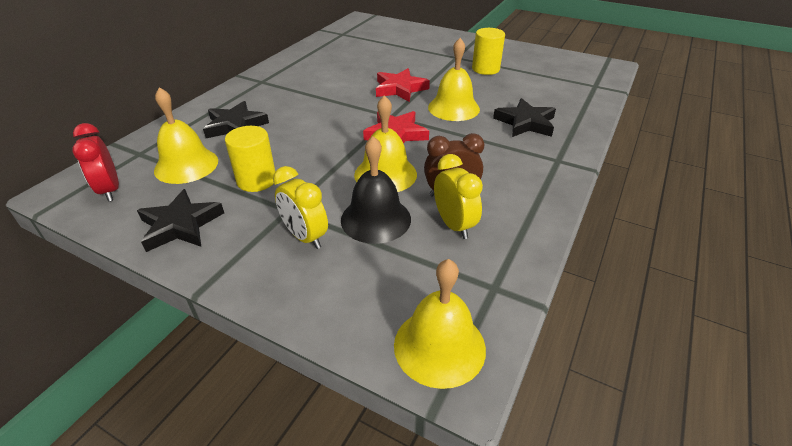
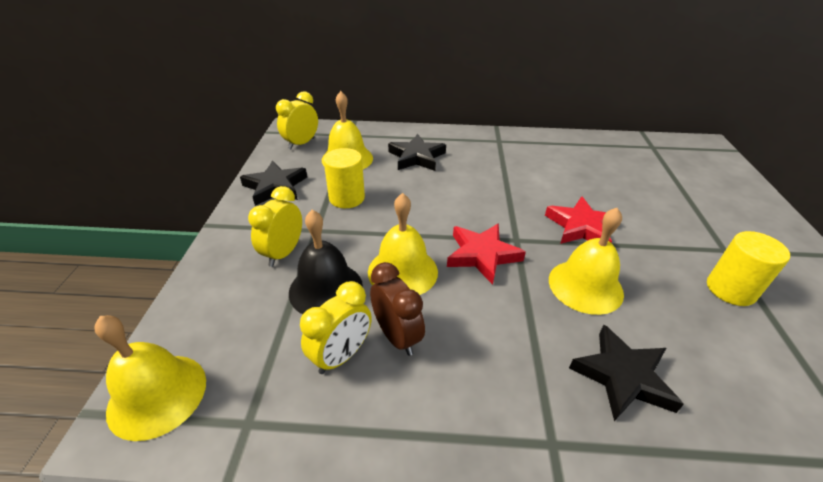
camera: 65 degrees right, 0 degrees up
red clock [73,123,119,202] -> yellow clock [276,91,318,149]

